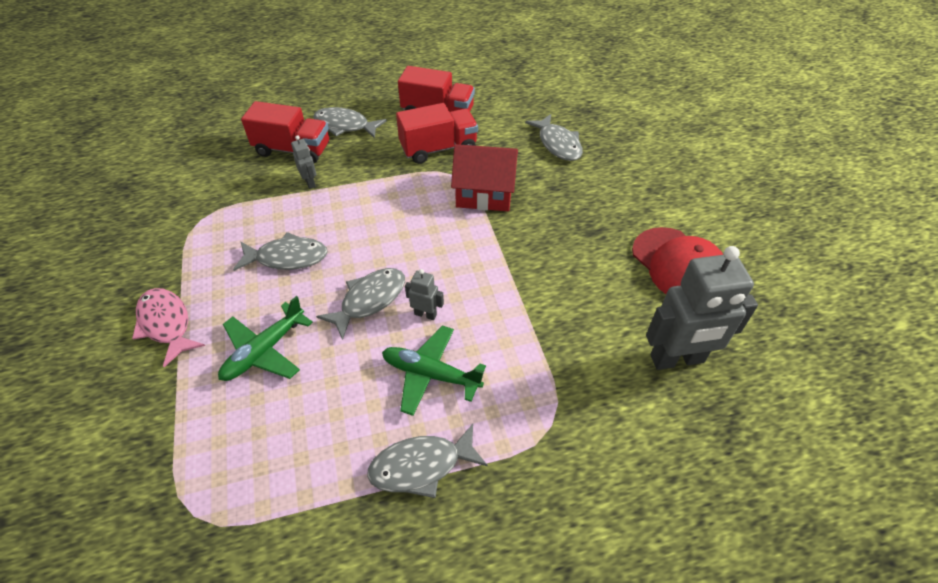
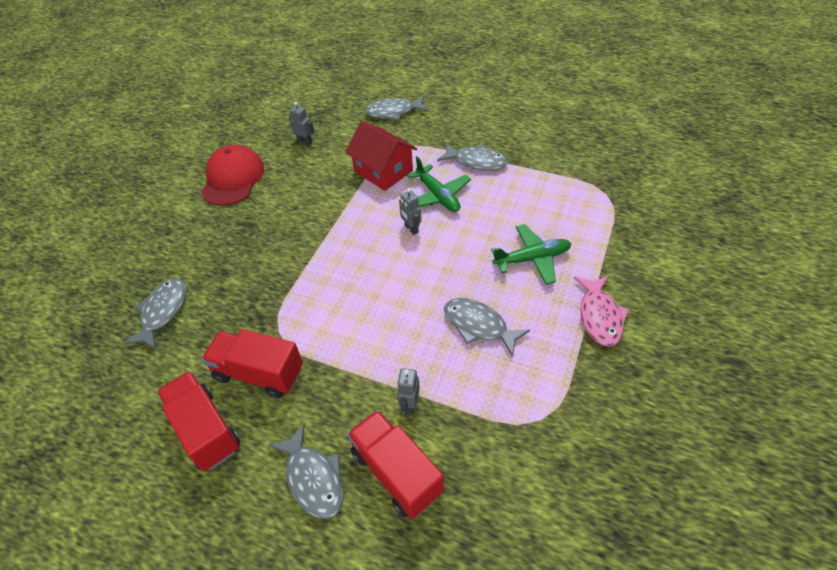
camera: 140 degrees left, 0 degrees up
grey fish [316,268,405,340] -> grey fish moved to [365,96,429,121]
red house [451,144,518,211] -> red house moved to [345,121,417,191]
grey robot [646,246,758,370] -> grey robot [289,102,314,145], size x0.45

